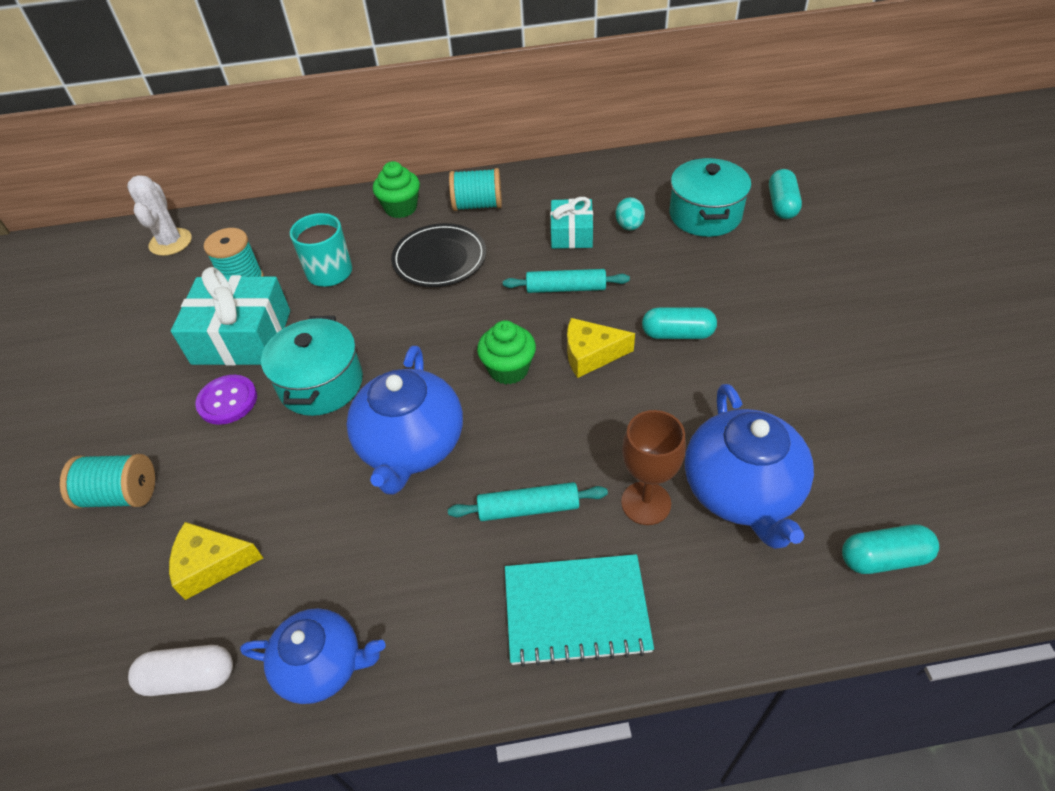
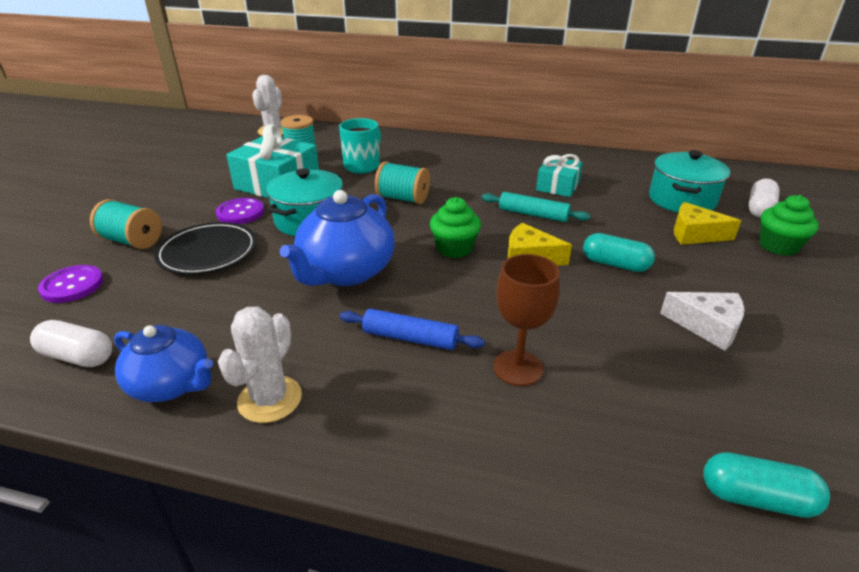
camera: 20 degrees right, 15 degrees down
yellow cheese [169,522,263,600] -> yellow cheese moved to [674,202,741,245]
green cupcake [373,161,420,218] -> green cupcake moved to [760,195,819,256]
black plate [391,223,486,287] -> black plate moved to [154,222,257,275]
turquoise rolling pin [448,482,608,521] -> blue rolling pin [340,309,485,350]
turquoise spool [449,168,502,211] -> turquoise spool moved to [375,161,430,204]
turquoise notebook [505,554,654,667] -> none
turquoise egg [615,197,645,230] -> none
blue teapot [685,384,814,549] -> none
turquoise capsule [769,169,802,219] -> white capsule [748,179,780,217]
none -> purple button [38,265,103,303]
none -> white cactus [218,306,302,423]
none -> white cheese [660,292,744,351]

